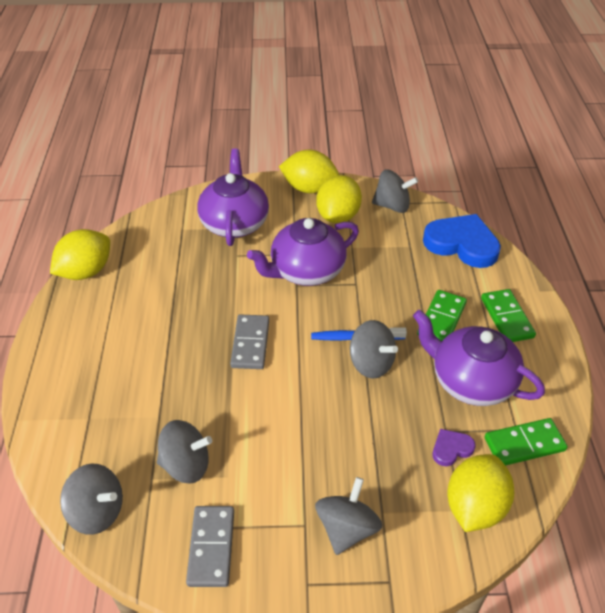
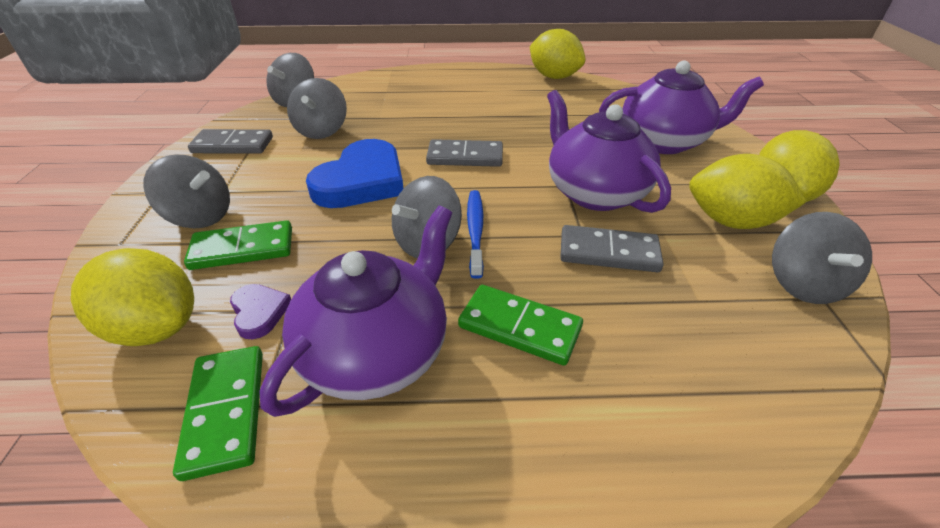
camera: 90 degrees right, 5 degrees down
blue heart [423,214,501,268] -> blue heart moved to [306,139,403,208]
green domino [481,289,536,342] -> green domino moved to [184,220,292,270]
none -> grey domino [560,225,664,272]

